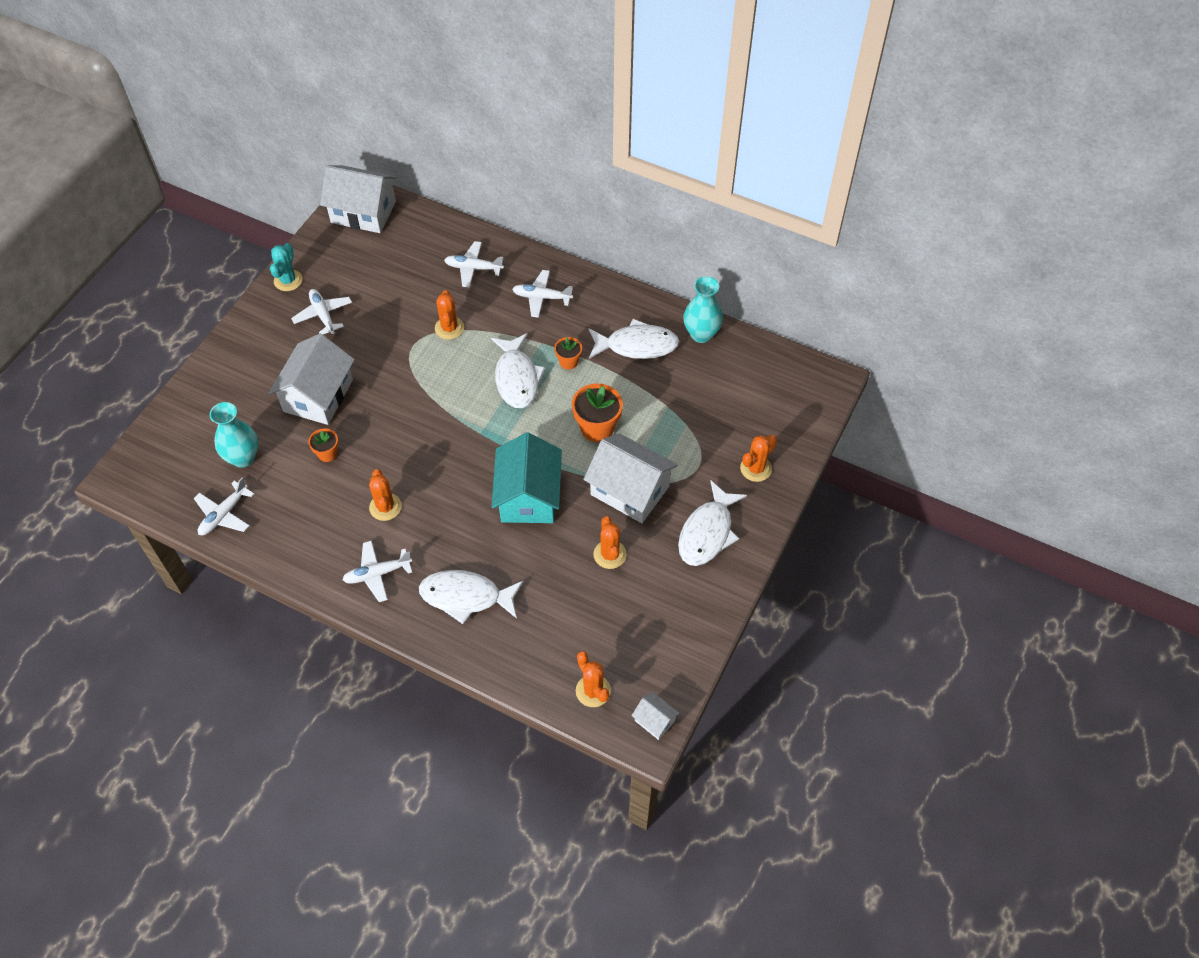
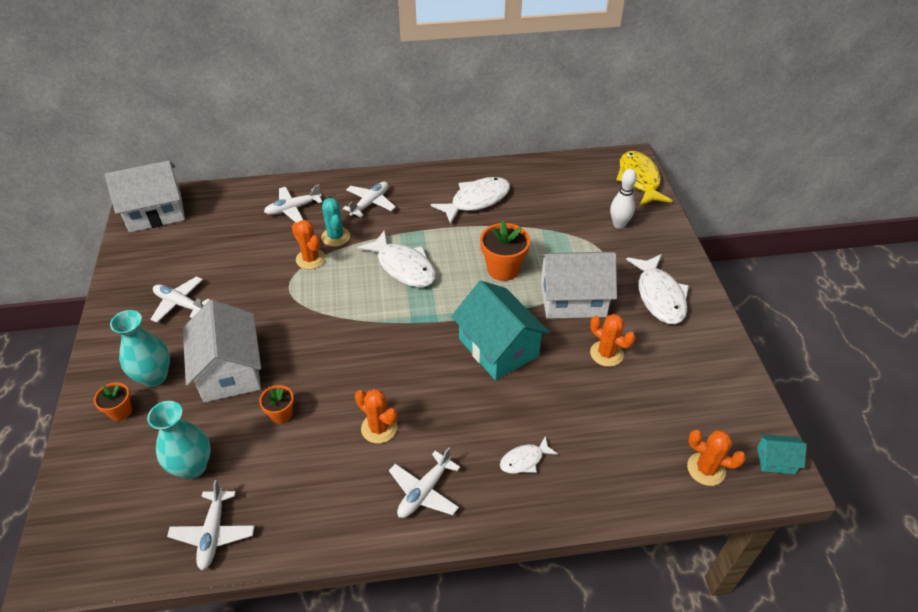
camera: 35 degrees left, 10 degrees down
turquoise cactus [270,243,303,291] -> turquoise cactus moved to [321,198,350,247]
white fish [419,570,524,624] -> white fish [500,436,558,474], size x0.52
white plane [512,270,573,318] -> white plane turned 150 degrees clockwise [343,182,396,217]
orange flower pot [554,337,582,370] -> orange flower pot moved to [94,383,132,421]
white house [631,692,680,740] -> turquoise house [757,434,807,474]
turquoise vase [683,276,723,343] -> turquoise vase moved to [110,310,170,387]
orange cactus [740,435,777,482] -> none
none -> white bowling pin [610,169,637,229]
none -> yellow fish [616,151,672,206]

